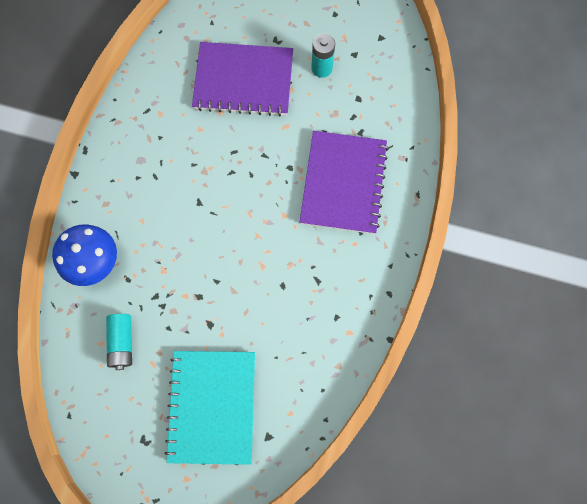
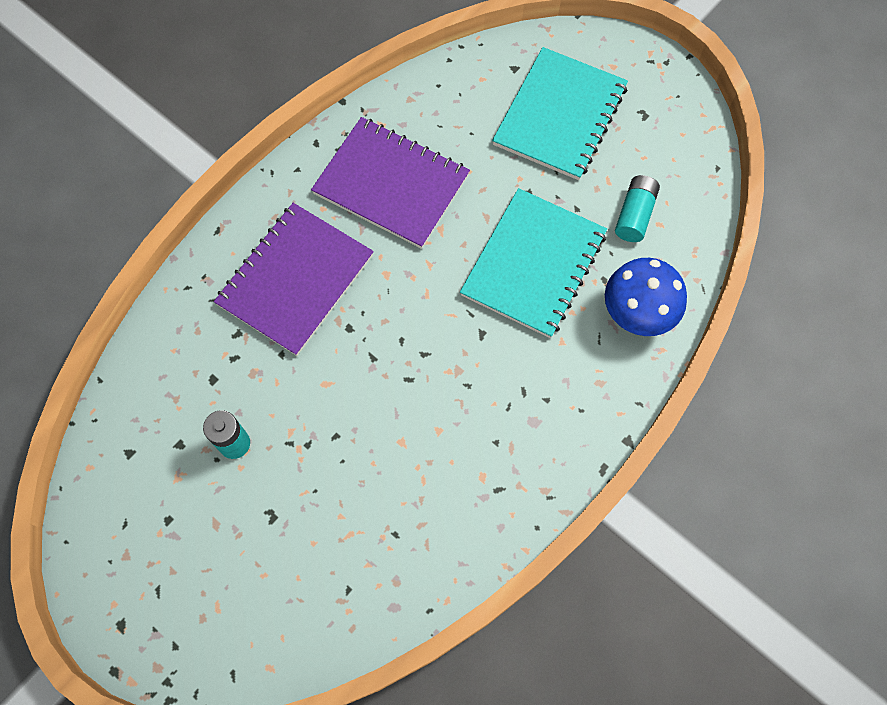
camera: 155 degrees left, 5 degrees down
purple notebook [192,42,293,117] -> purple notebook moved to [311,117,470,249]
none -> turquoise notebook [460,188,607,338]

